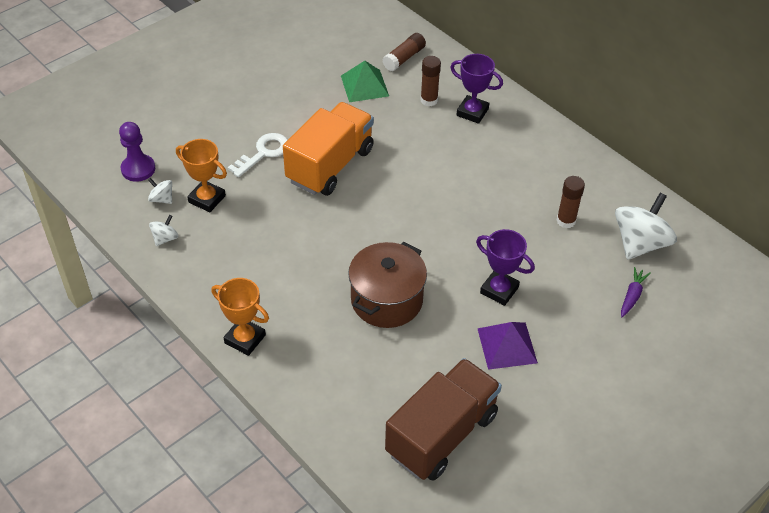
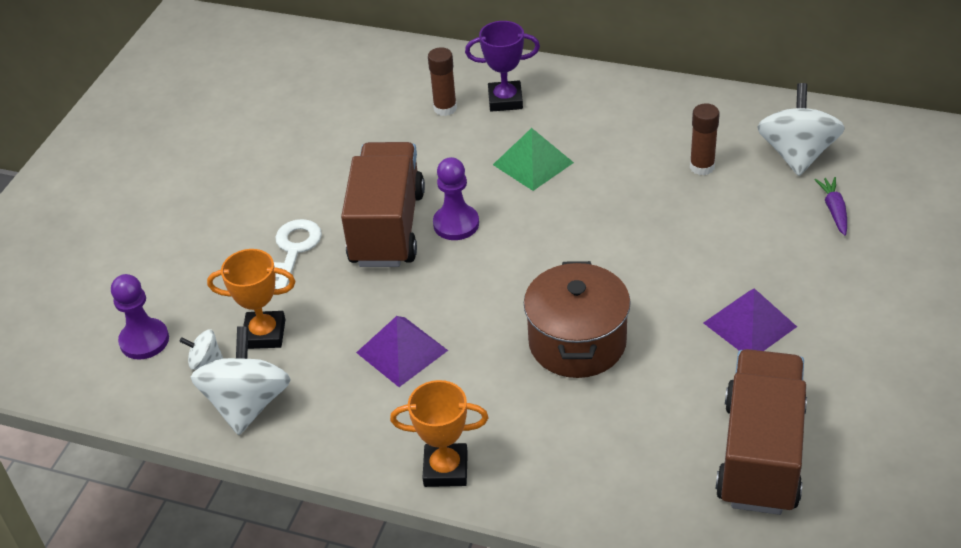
camera: 25 degrees left, 5 degrees down
white spinning top [149,215,178,246] -> white spinning top [191,326,291,435], size x2.14
orange truck [283,102,374,196] -> brown truck [341,142,425,267]
green pyramid [341,61,389,102] -> green pyramid moved to [493,128,574,191]
brown glue stick [382,33,426,71] -> none
purple trophy [476,229,535,306] -> none
none -> purple pyramid [356,316,448,387]
none -> purple pawn [433,157,479,240]

